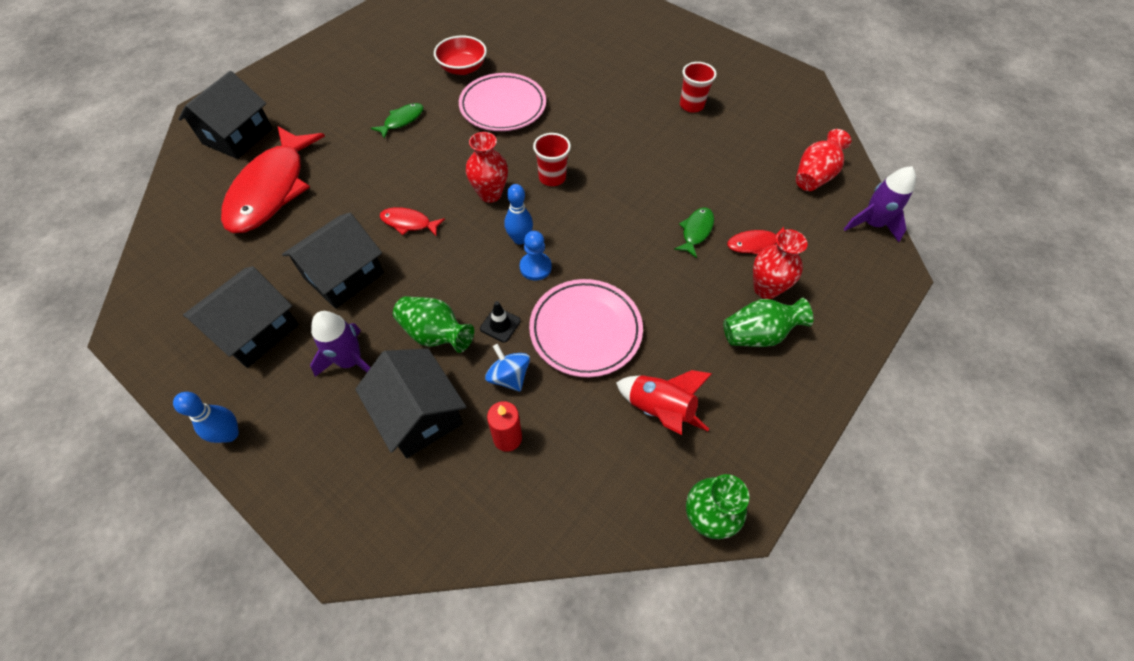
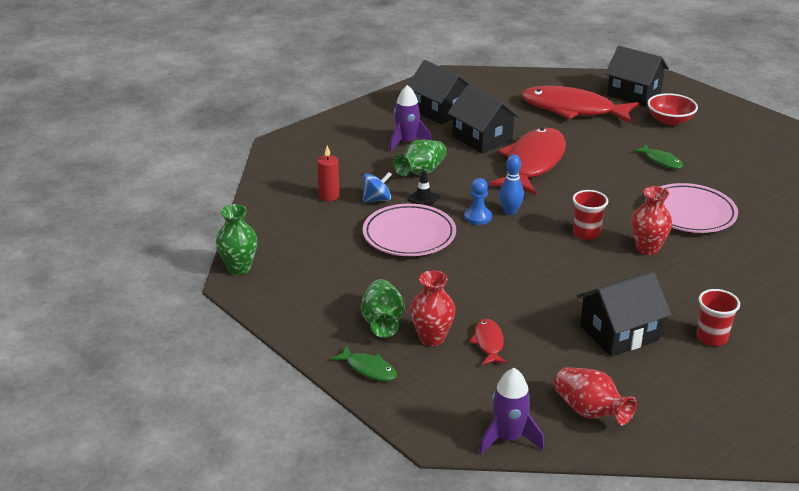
camera: 100 degrees right, 25 degrees down
blue bowling pin [173,392,239,443] -> none
black house [355,348,466,458] -> black house moved to [576,272,671,357]
red fish [380,207,445,236] -> red fish [490,128,566,195], size x2.32
red bowl [434,35,487,75] -> red bowl moved to [647,93,698,125]
red vase [466,132,508,203] -> red vase moved to [631,186,672,255]
red rocket [616,370,713,435] -> none
green fish [674,207,714,258] -> green fish moved to [331,345,397,381]

